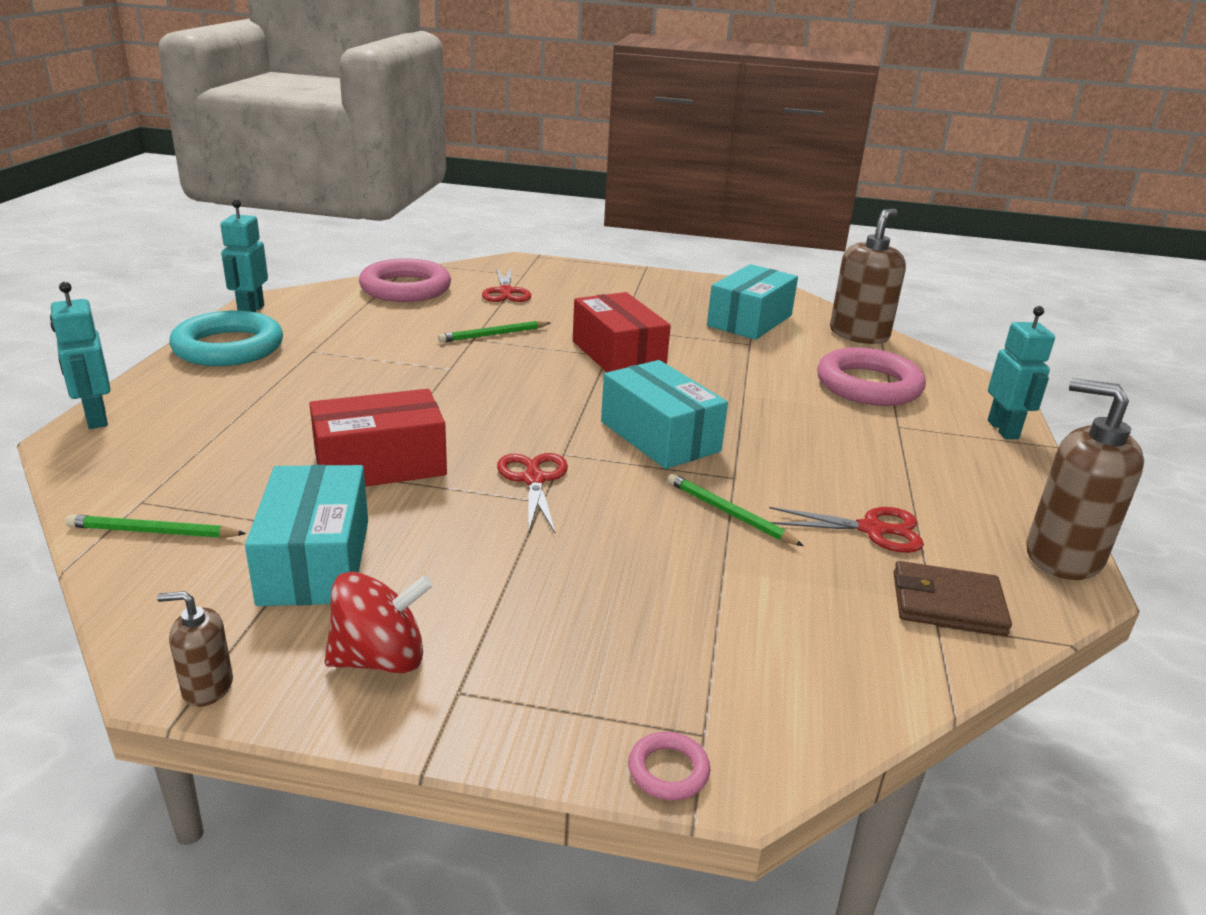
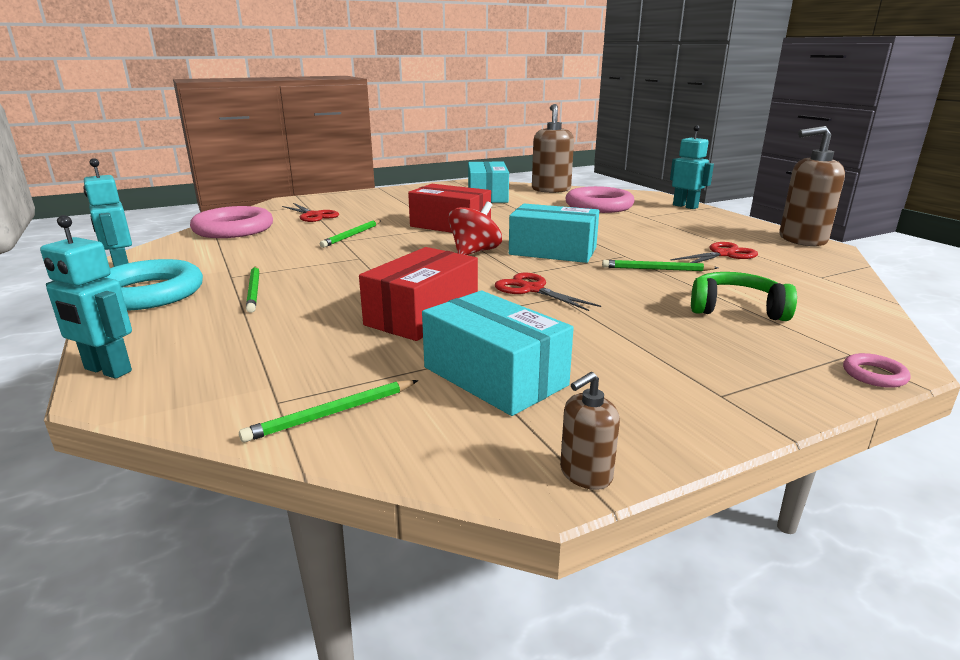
camera: 35 degrees left, 5 degrees down
red spinning top [324,572,433,674] -> red spinning top moved to [448,201,502,255]
brown wallet [894,561,1012,636] -> none
none -> green pencil [246,266,259,313]
none -> green headphones [691,272,797,321]

